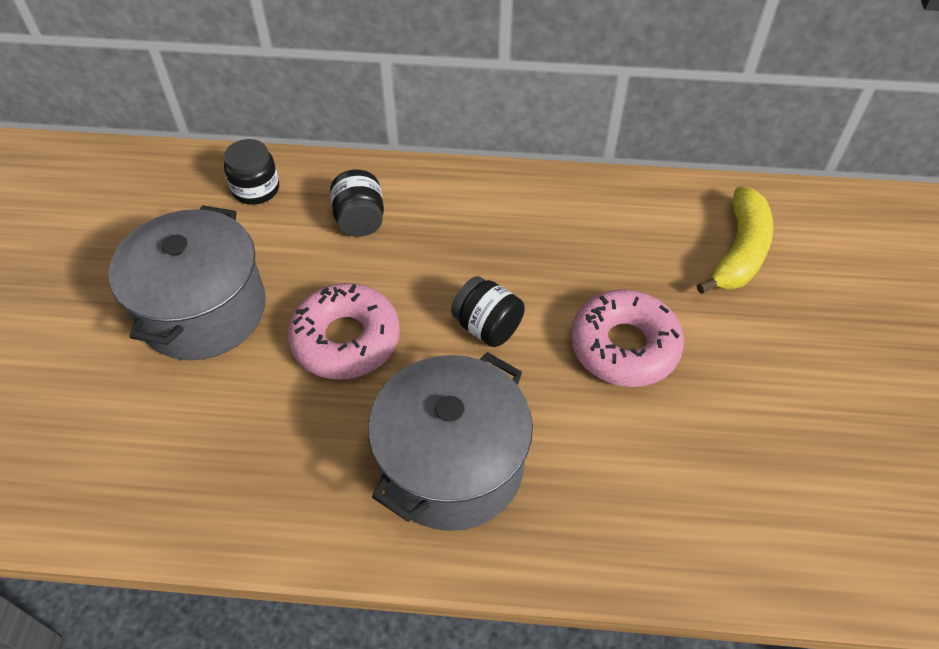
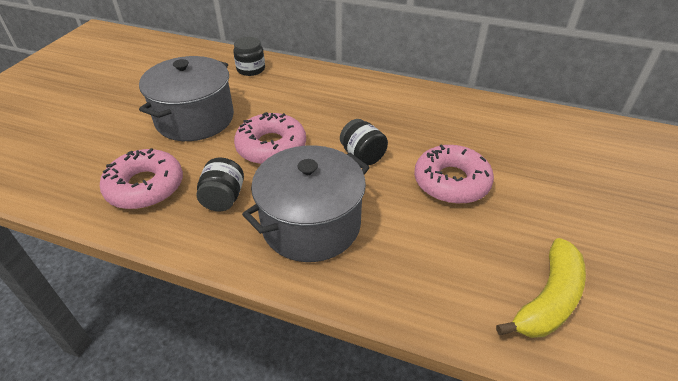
camera: 15 degrees right, 10 degrees down
black jar [330,170,384,237] -> black jar moved to [196,158,244,212]
yellow banana [697,186,773,294] -> yellow banana moved to [496,238,586,338]
none -> pink donut [100,148,183,209]

